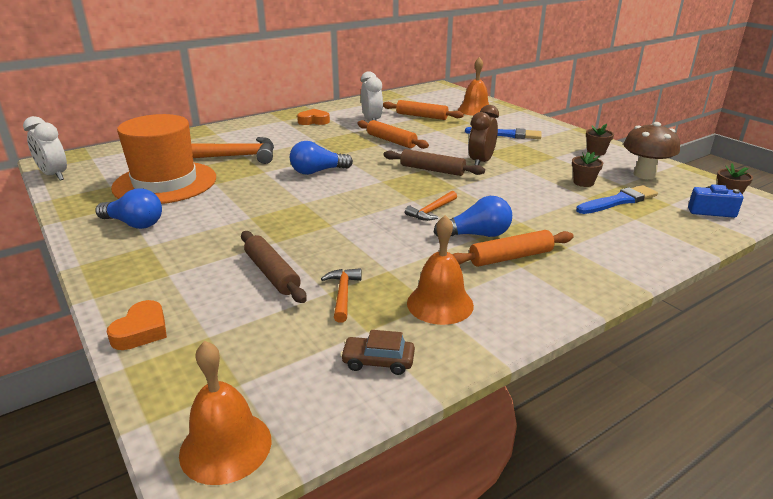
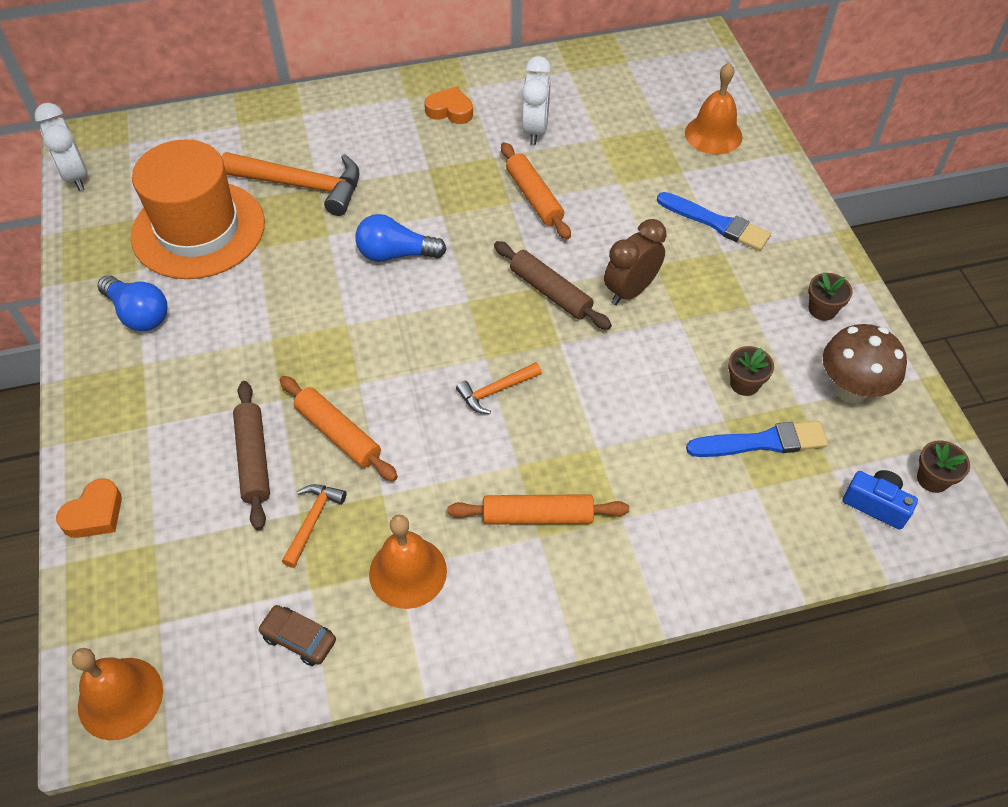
camera: 20 degrees right, 25 degrees up
orange rolling pin [383,100,464,120] -> orange rolling pin moved to [280,376,398,481]
blue light bulb [434,196,512,237] -> none

